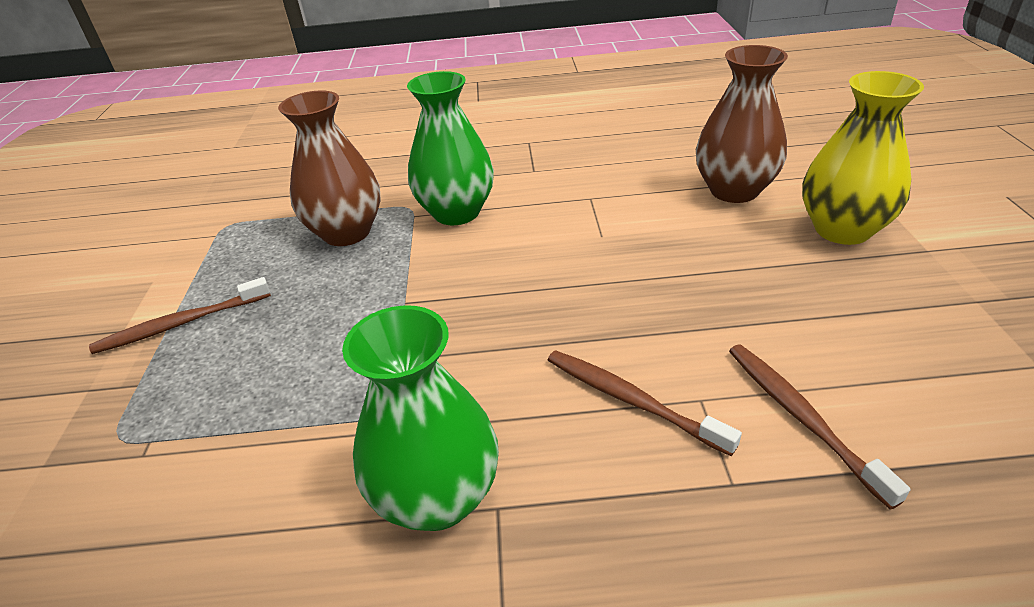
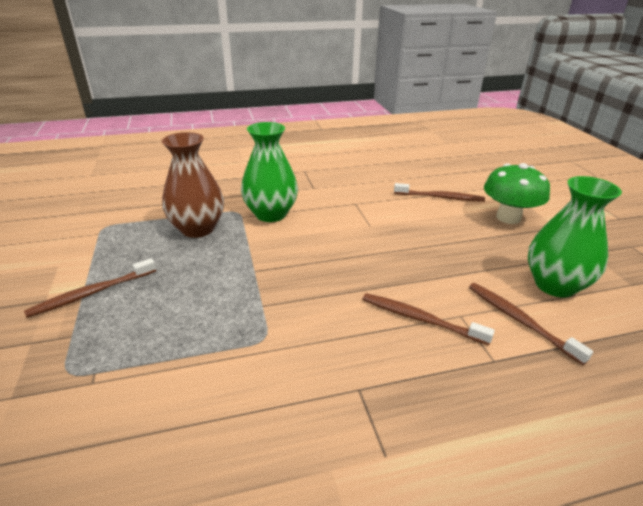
camera: 15 degrees left, 5 degrees down
green vase [342,305,499,531] -> green vase moved to [528,176,622,298]
brown vase [696,45,788,203] -> brown toothbrush [394,183,485,202]
yellow vase [802,71,924,245] -> green mushroom [484,163,550,224]

